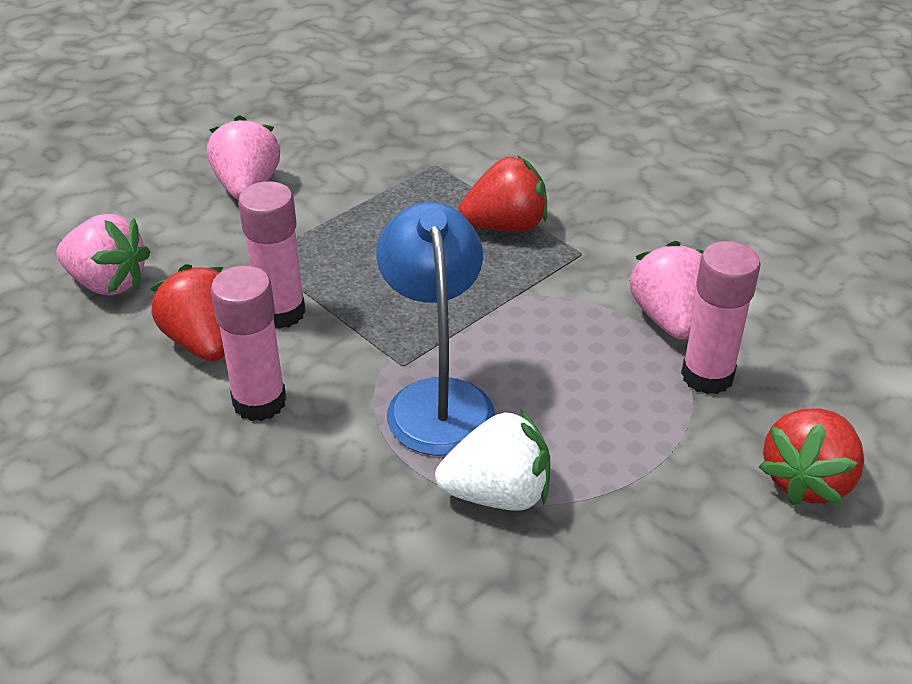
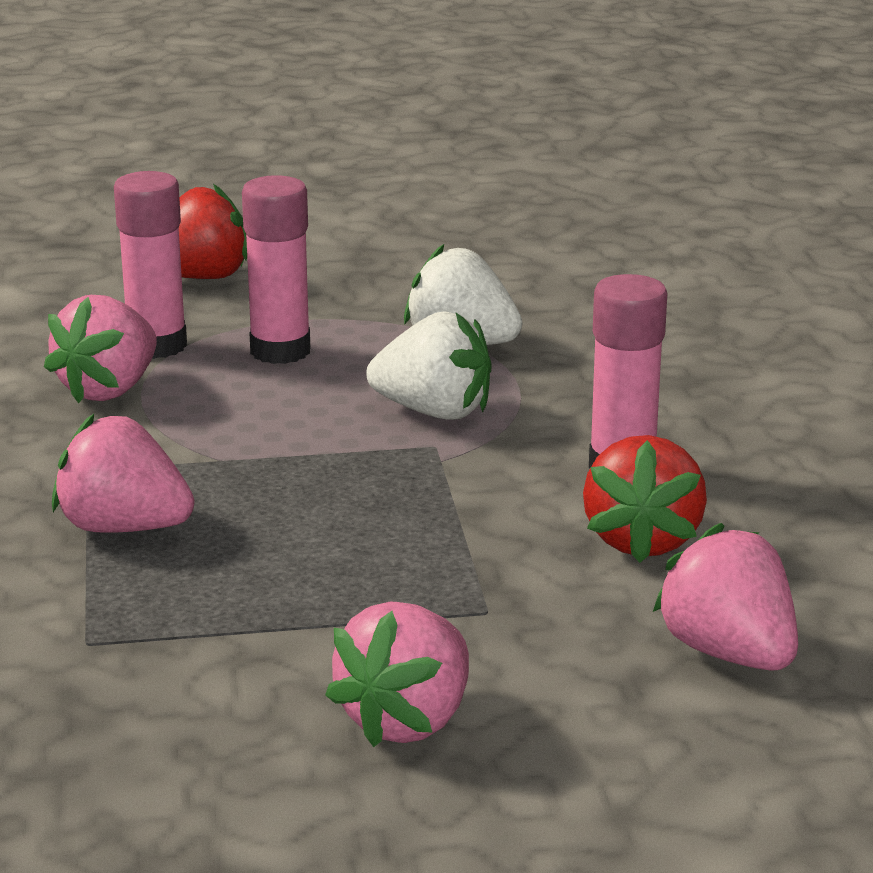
camera: 145 degrees left, 15 degrees down
pink glue stick [238,181,306,329] -> pink glue stick moved to [242,175,310,364]
blue lamp [377,202,495,456] -> white strawberry [366,311,492,420]
red strawberry [458,156,547,232] -> pink strawberry [52,414,195,533]

